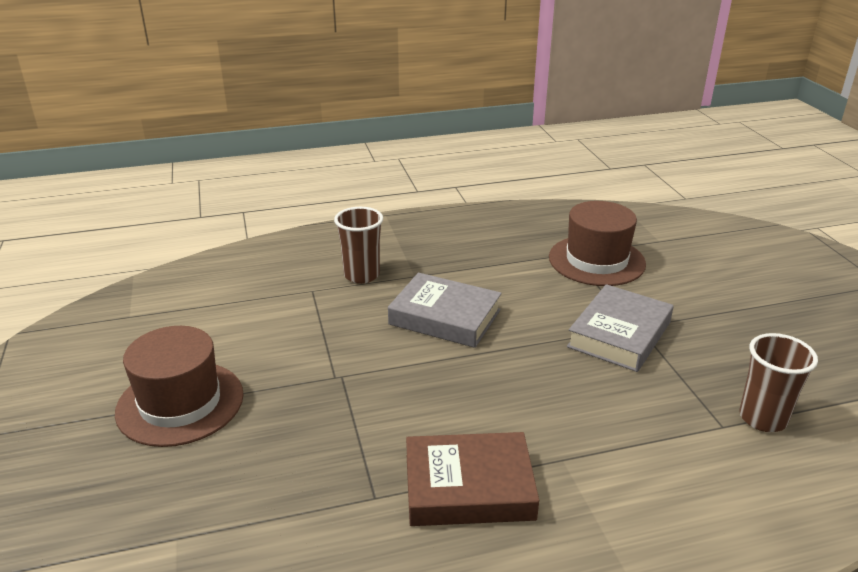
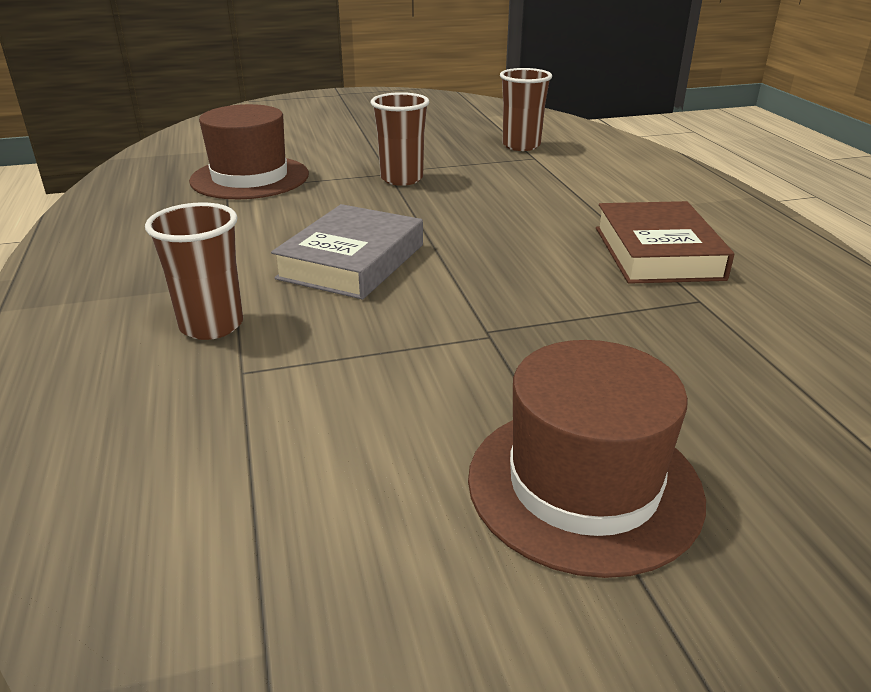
camera: 90 degrees left, 0 degrees up
grey book [567,284,674,372] -> brown cup [371,92,429,186]

